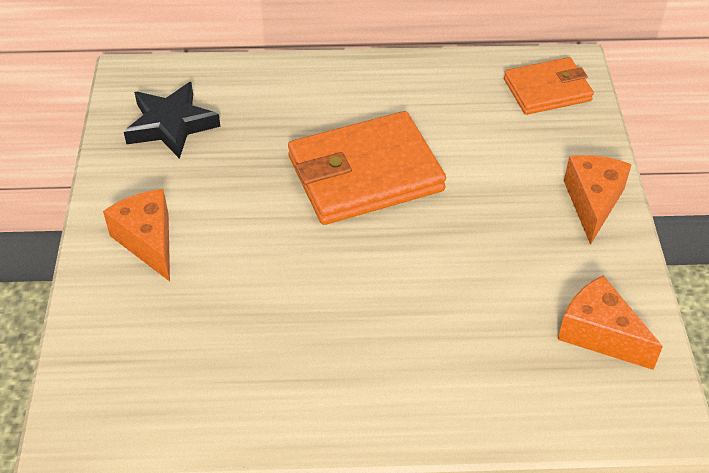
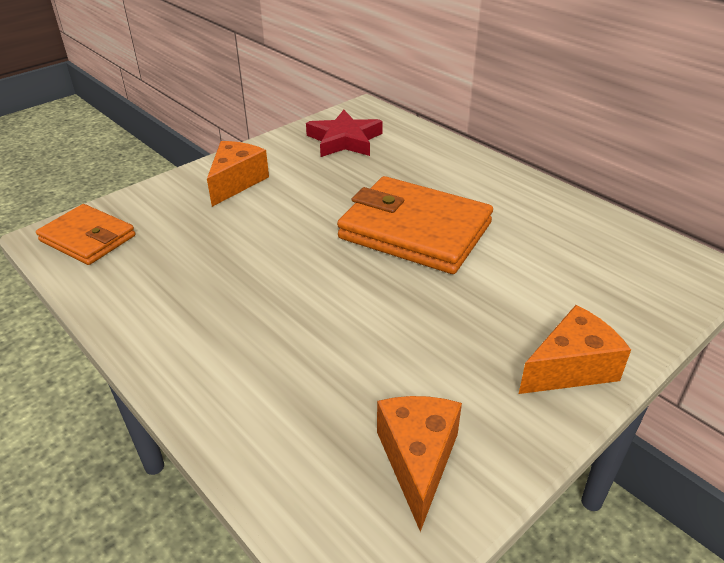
camera: 50 degrees right, 10 degrees down
black star [124,82,220,159] -> red star [306,110,383,157]
orange wallet [504,57,594,115] -> orange wallet moved to [36,204,135,265]

